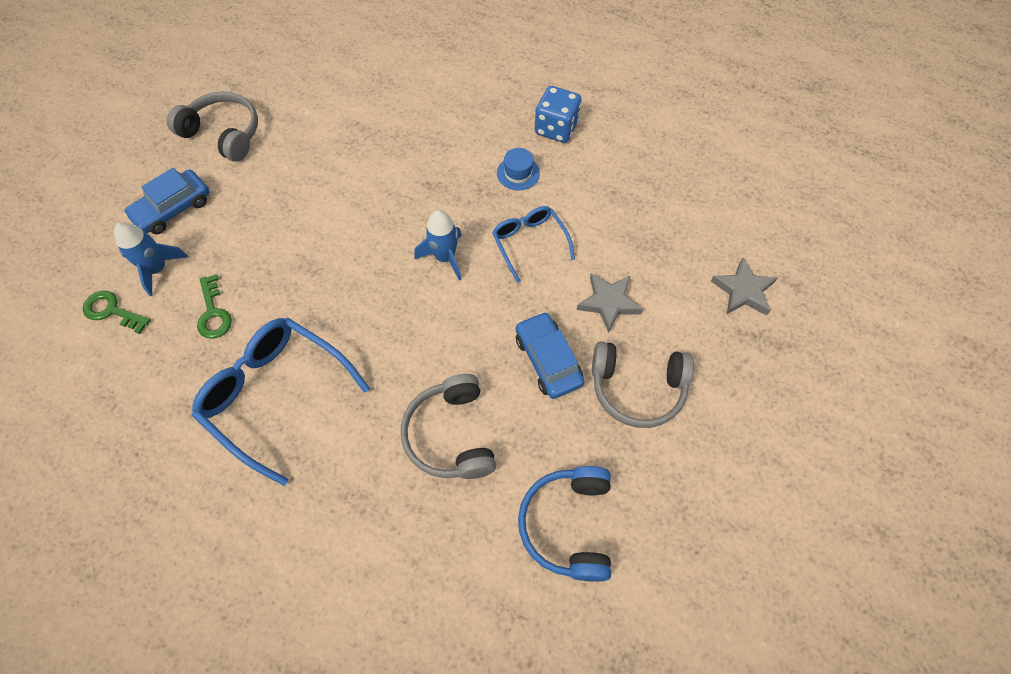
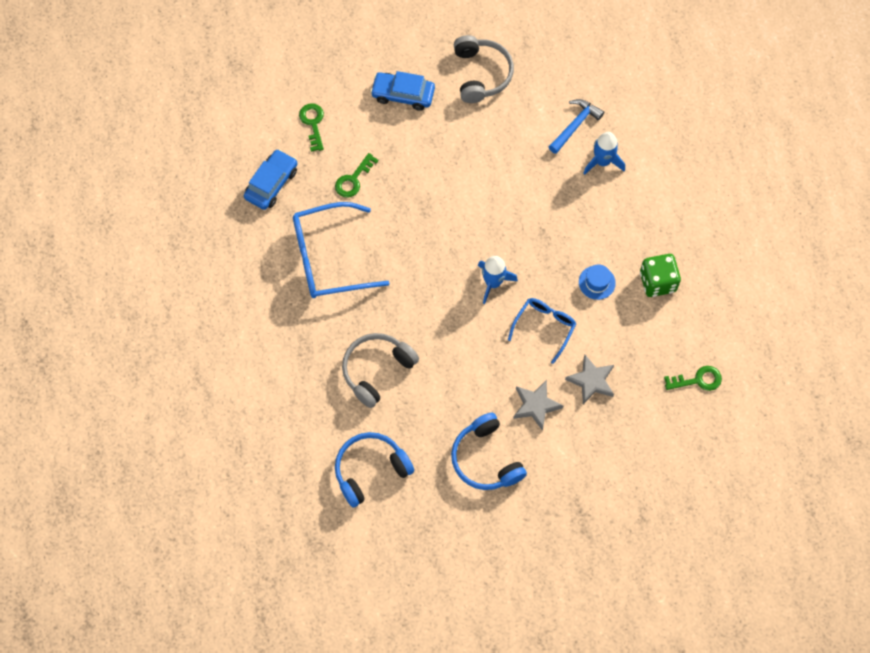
camera: 55 degrees right, 5 degrees up
blue rocket [114,222,188,296] -> blue rocket moved to [583,132,625,175]
blue glasses [192,318,370,486] -> blue glasses turned 105 degrees counterclockwise [293,202,390,298]
blue car [516,312,584,399] -> blue car moved to [244,149,298,210]
blue dice [535,86,581,143] -> green dice [640,254,681,297]
grey headphones [592,341,694,428] -> blue headphones [451,413,527,490]
grey star [711,258,777,316] -> grey star moved to [565,355,614,404]
none -> blue hammer [549,99,604,154]
none -> green key [664,366,722,391]

